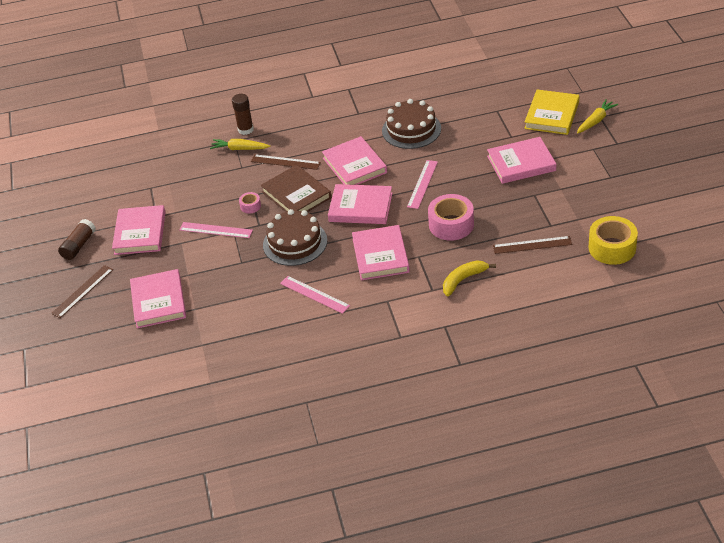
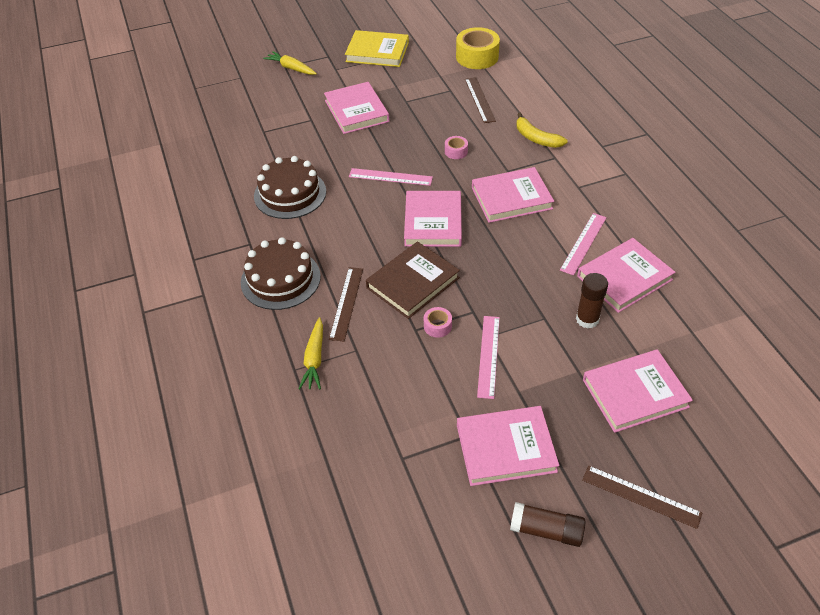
camera: 100 degrees left, 5 degrees up
brown glue stick [232,94,254,135] -> brown glue stick moved to [576,273,608,328]
brown cake [263,209,327,266] -> brown cake moved to [241,237,321,310]
pink book [322,136,387,185] -> pink book moved to [577,238,676,313]
pink tape [428,194,474,241] -> pink tape [445,136,468,159], size x0.48
yellow book [524,89,579,135] -> yellow book moved to [345,30,409,67]

